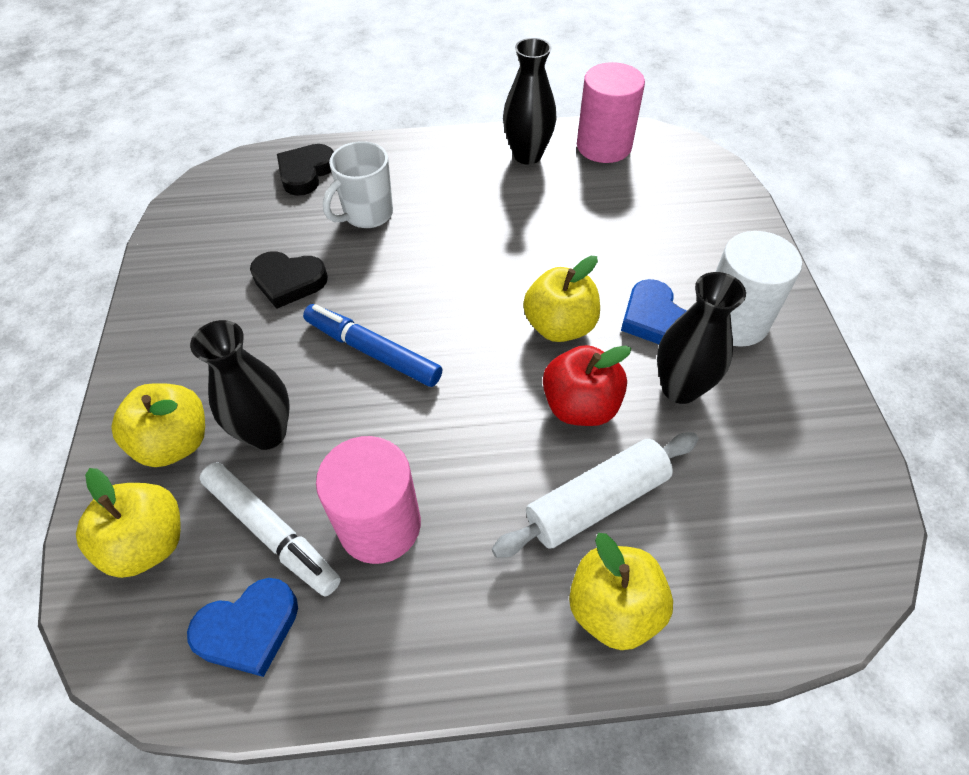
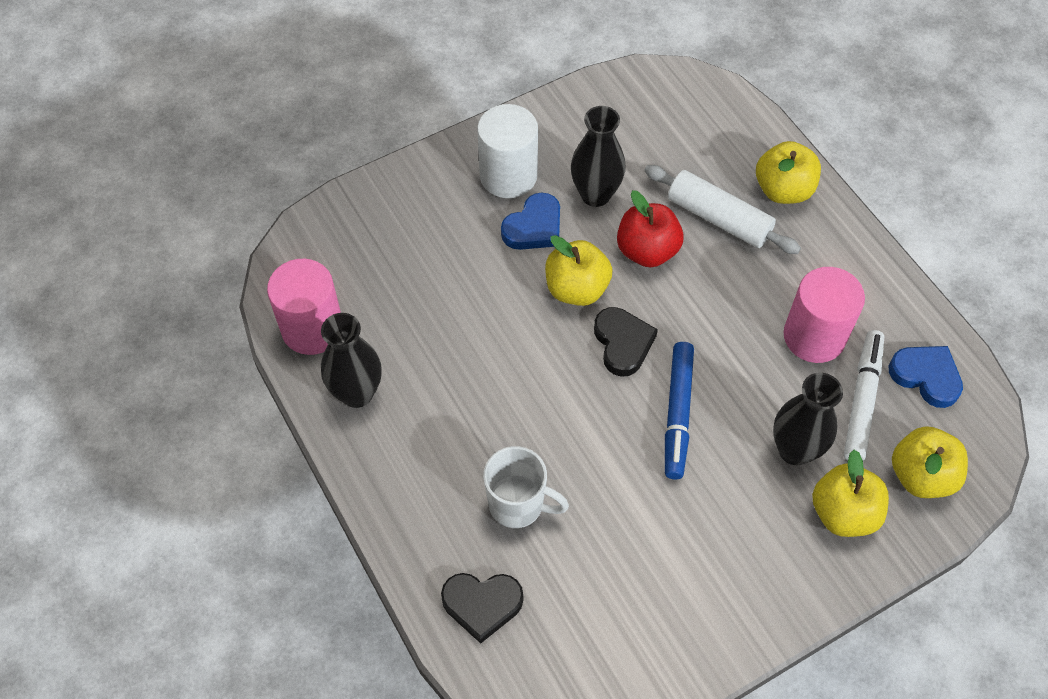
camera: 115 degrees left, 5 degrees up
black heart [250,251,328,309] -> black heart moved to [594,307,658,377]

